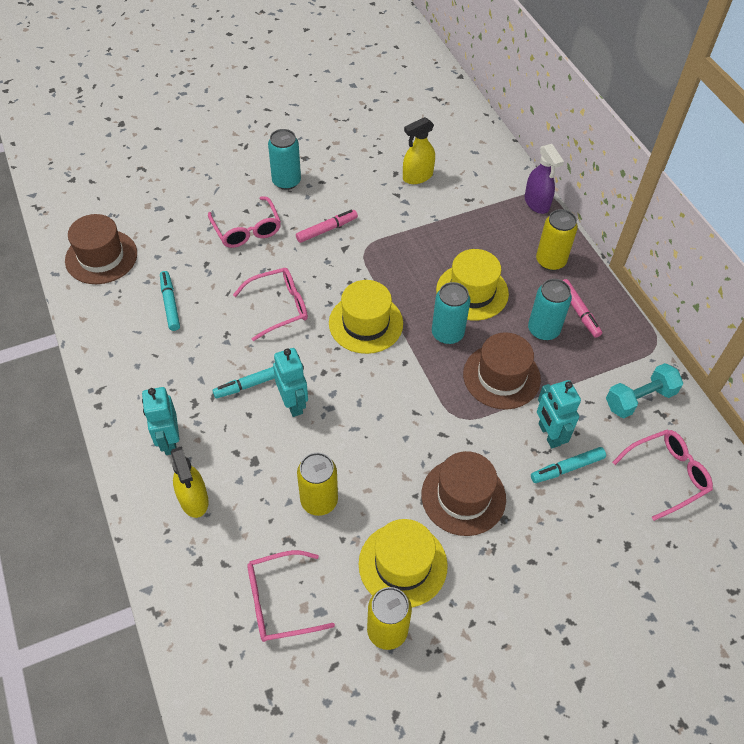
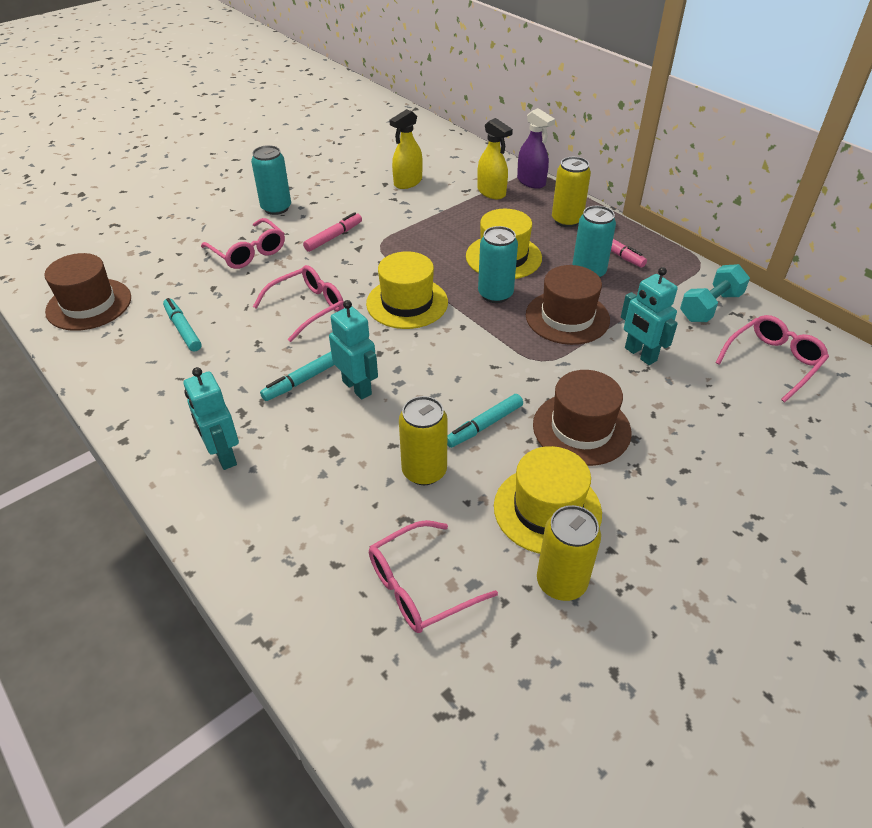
camera: 15 degrees left, 10 degrees down
yellow spray bottle [171,446,209,518] -> yellow spray bottle moved to [477,118,513,199]
turquoise marker [531,447,606,483] -> turquoise marker moved to [447,394,523,448]

